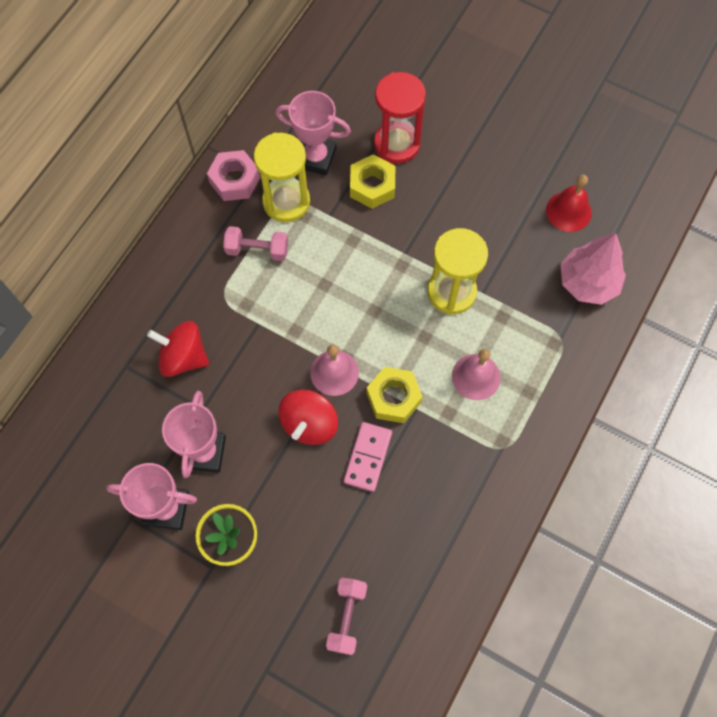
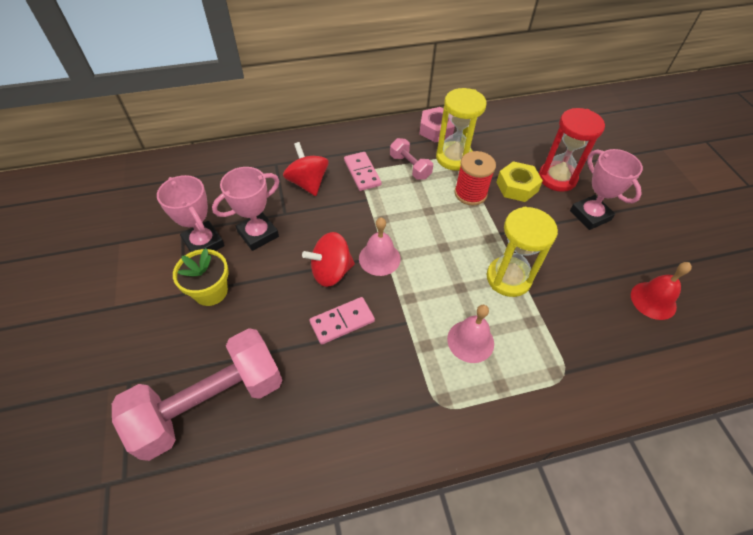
camera: 45 degrees right, 15 degrees down
pink trophy [275,91,351,176] -> pink trophy moved to [570,149,643,230]
pink dumbbell [326,578,367,655] -> pink dumbbell [112,328,283,461], size x2.12
yellow nut [366,367,423,423] -> none
pink tree [561,233,626,305] -> none
none -> pink domino [344,152,381,191]
none -> red spool [454,151,496,205]

